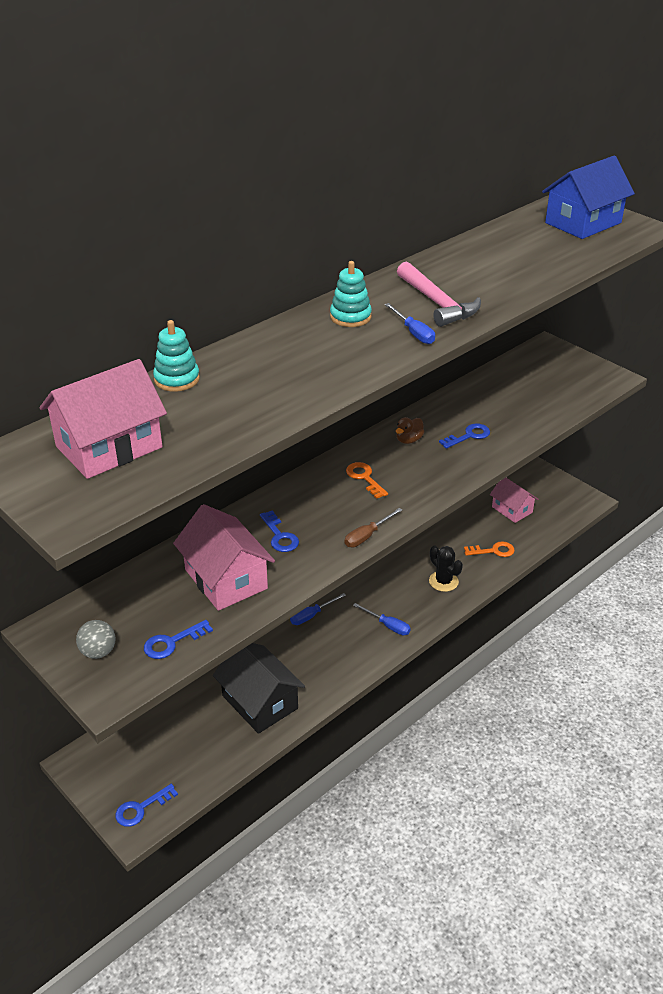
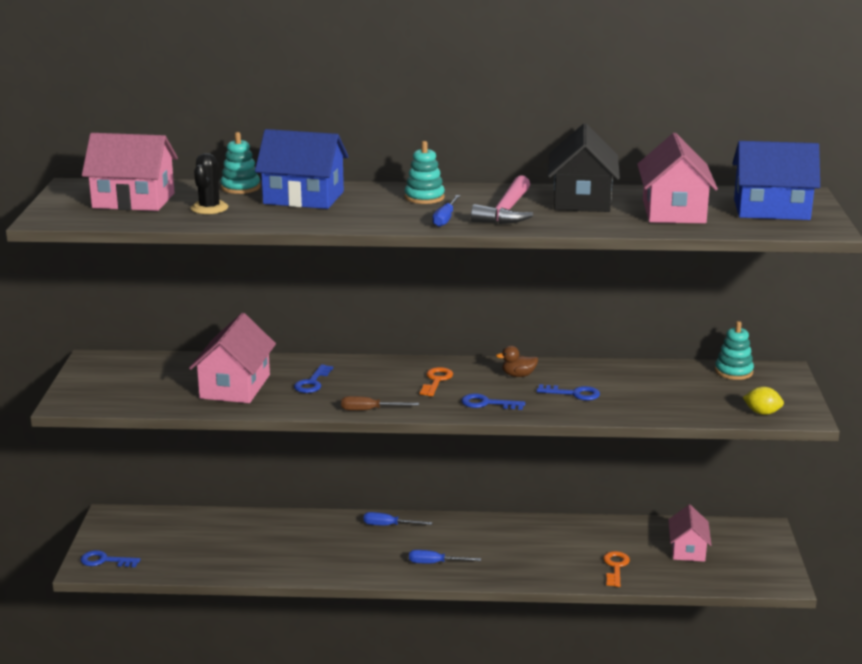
camera: 45 degrees right, 15 degrees down
grey ball [76,620,116,659] -> none
blue key [144,620,213,659] -> blue key moved to [461,393,525,410]
black house [213,643,305,734] -> black house moved to [548,123,620,212]
blue screwdriver [353,603,411,635] -> blue screwdriver turned 105 degrees clockwise [409,550,481,563]
black cactus [429,546,463,592] -> black cactus moved to [191,153,229,214]
orange key [464,541,515,557] -> orange key turned 120 degrees counterclockwise [603,551,630,587]
none -> blue house [255,129,349,209]
none -> pink house [637,133,718,223]
none -> turquoise stacking toy [715,321,754,380]
none -> yellow lemon [743,387,784,415]

